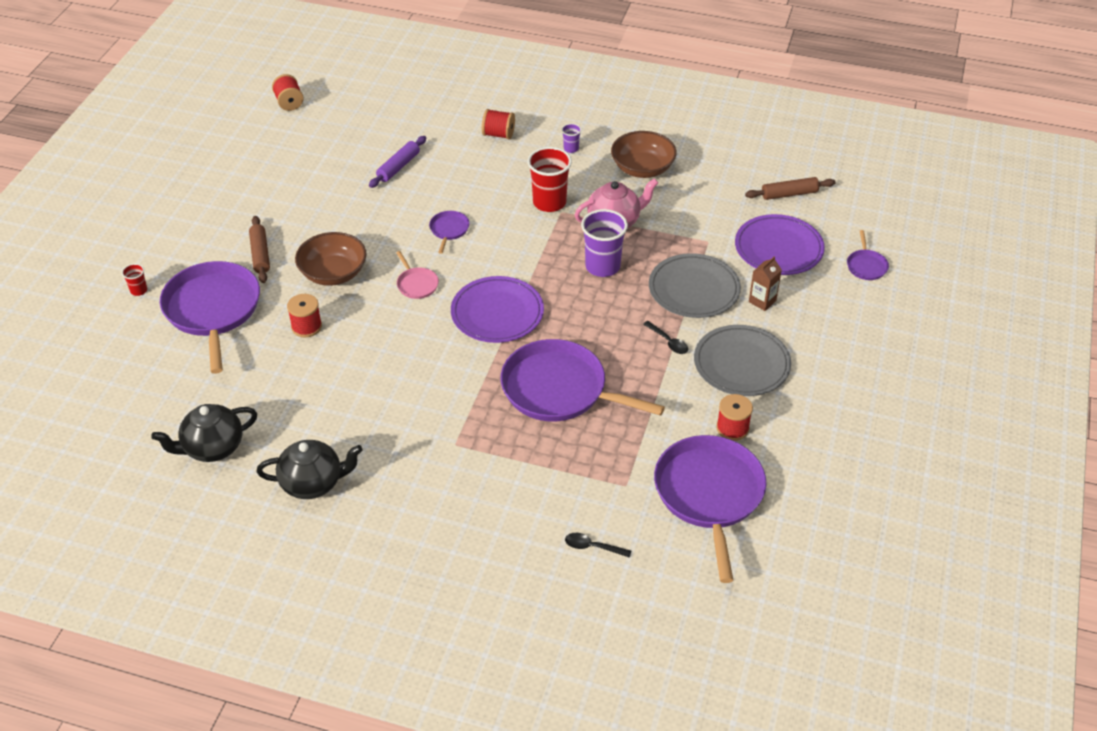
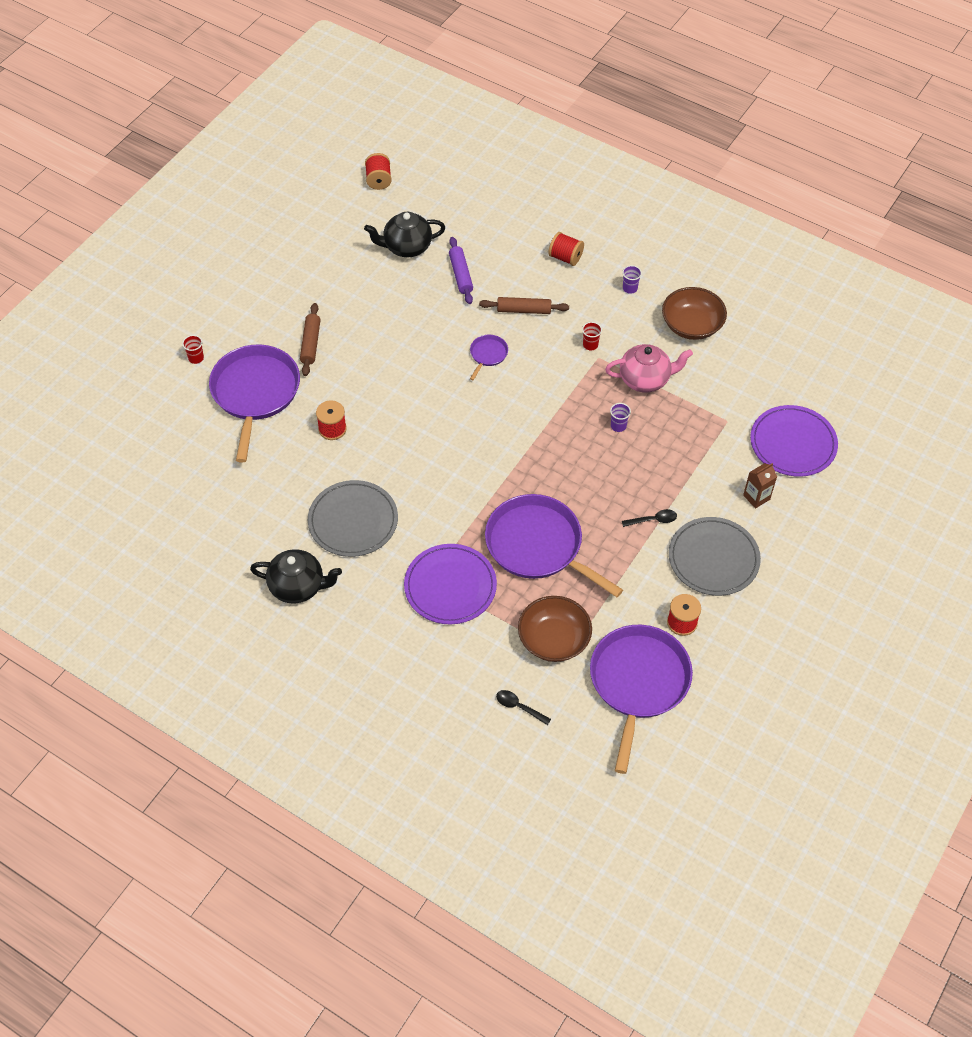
camera: 15 degrees right, 10 degrees up
black teapot [151,404,257,462] -> black teapot moved to [364,212,445,258]
brown bowl [295,232,367,286] -> brown bowl moved to [518,596,592,662]
purple rolling pin [369,136,426,188] -> purple rolling pin turned 60 degrees counterclockwise [449,237,473,304]
pink pan [396,251,439,299] -> none
purple plate [451,276,544,343] -> purple plate moved to [404,544,497,624]
red cup [528,147,572,212] -> red cup [582,322,602,350], size x0.47
purple cup [581,209,628,277] -> purple cup [610,403,631,432], size x0.47
black spoon [643,321,688,354] -> black spoon turned 75 degrees counterclockwise [622,509,677,527]
grey plate [649,253,741,318] -> grey plate moved to [308,480,398,557]
brown rolling pin [745,177,835,200] -> brown rolling pin moved to [479,297,569,314]
purple pan [847,230,889,280] -> none

